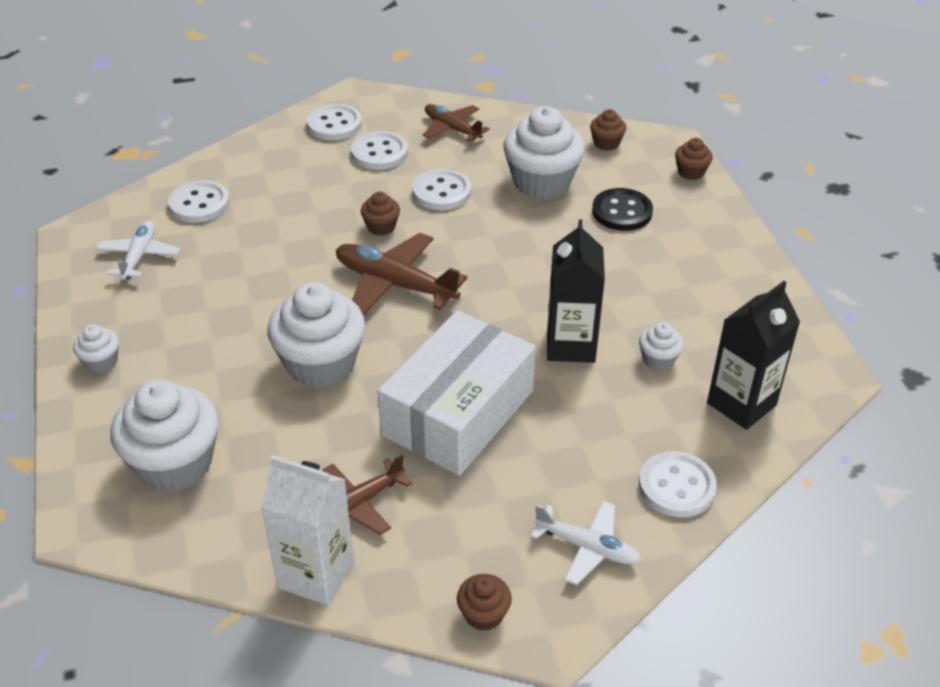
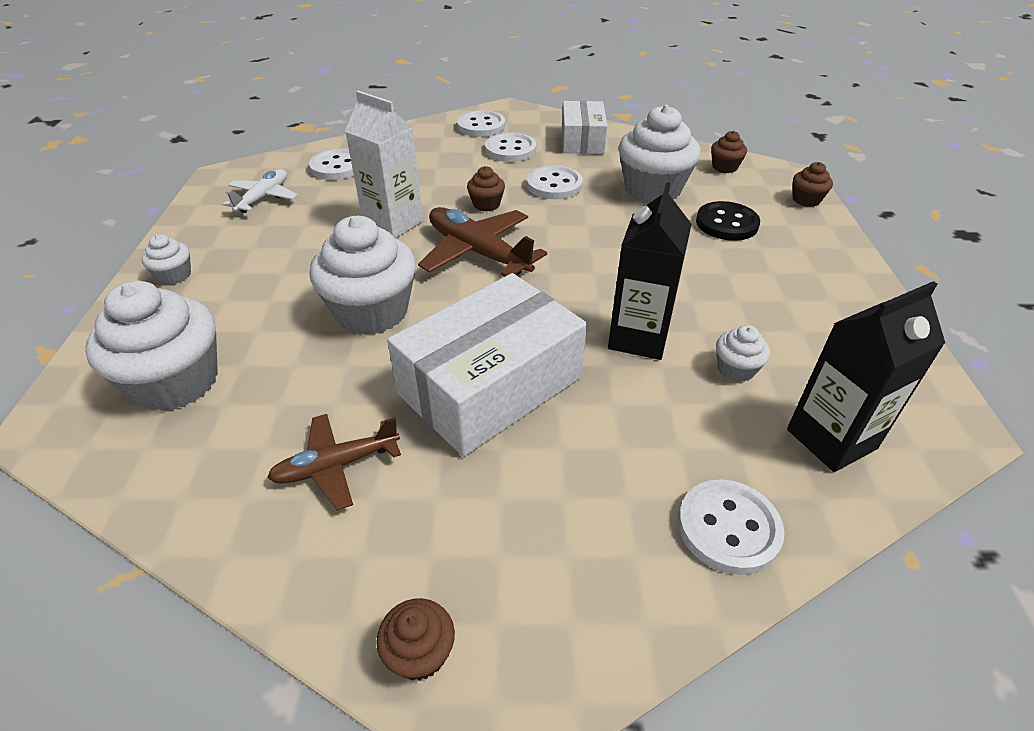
camera: 15 degrees right, 0 degrees up
white carton [261,455,354,606] -> white carton moved to [345,91,423,238]
brown plane [423,104,489,142] -> white box [562,101,607,154]
white plane [530,501,641,585] -> none

